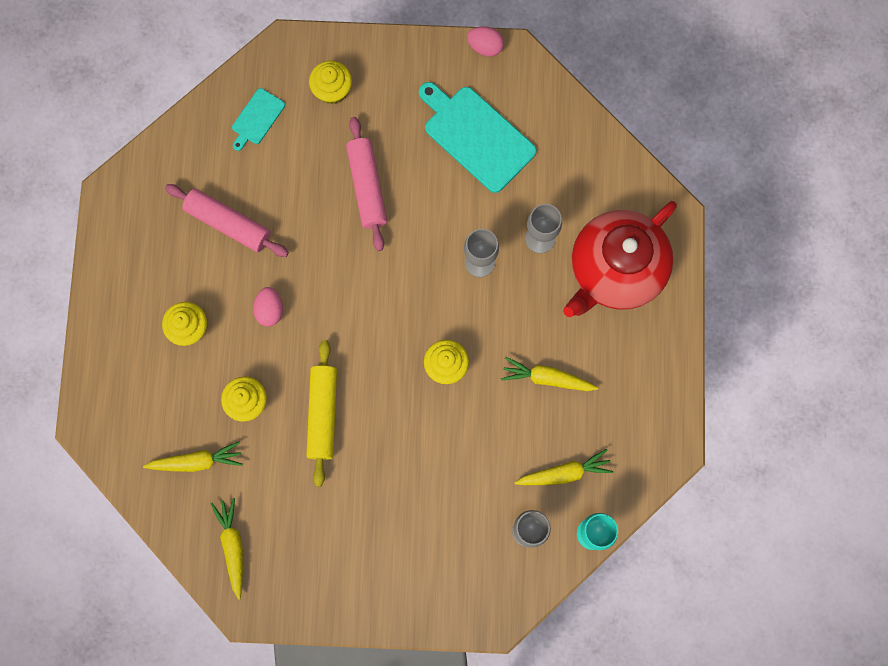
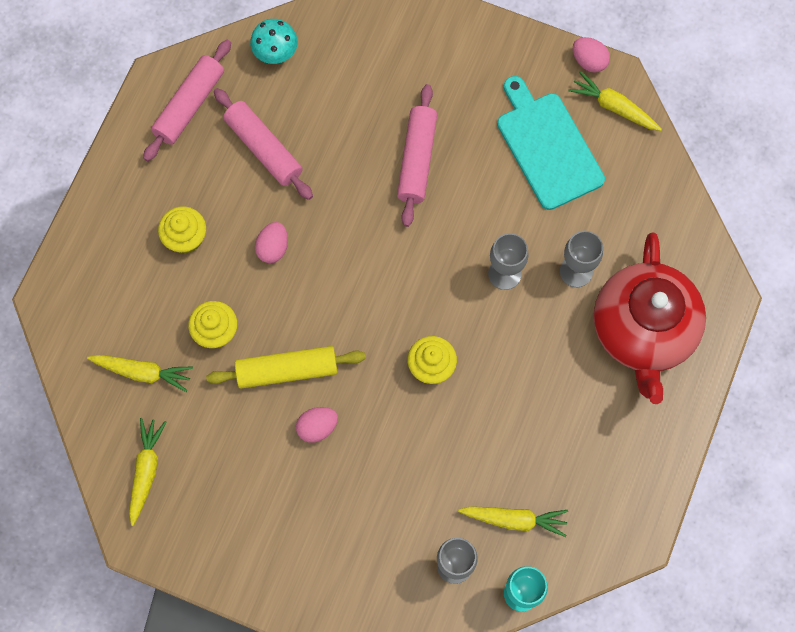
camera: 20 degrees right, 5 degrees down
turquoise cutting board [232,88,285,151] -> none
yellow rolling pin [306,340,337,487] -> yellow rolling pin turned 60 degrees clockwise [206,346,366,388]
yellow cupcake [309,61,352,104] -> none
yellow carrot [501,357,598,391] -> yellow carrot moved to [568,71,662,131]
red teapot [563,201,677,317] -> red teapot turned 60 degrees counterclockwise [594,233,706,404]
none -> pink rolling pin [143,40,231,161]
none -> turquoise mushroom [250,19,298,64]
none -> pink egg [296,407,338,443]

